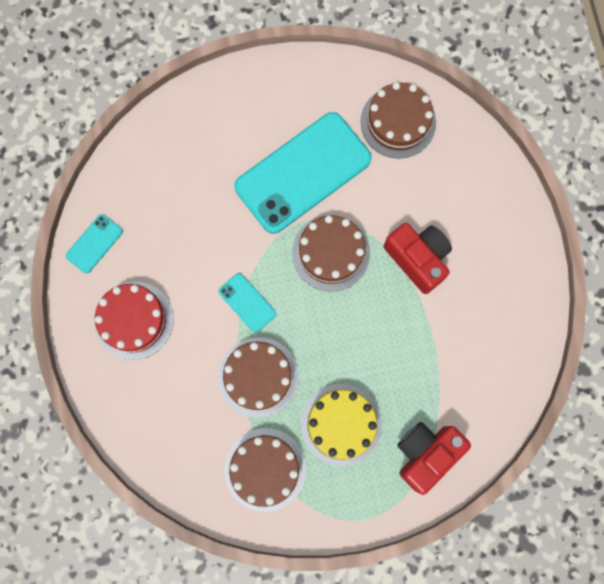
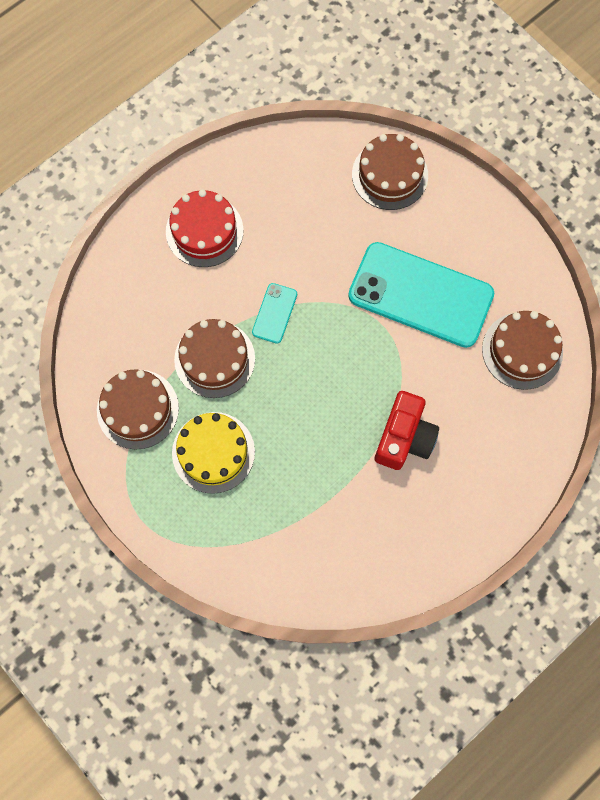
camera: 60 degrees right, 5 degrees down
turquoise phone [66,214,123,273] -> none
brown cake [292,215,370,292] -> brown cake moved to [352,134,428,210]
red camera [397,422,471,495] -> none

